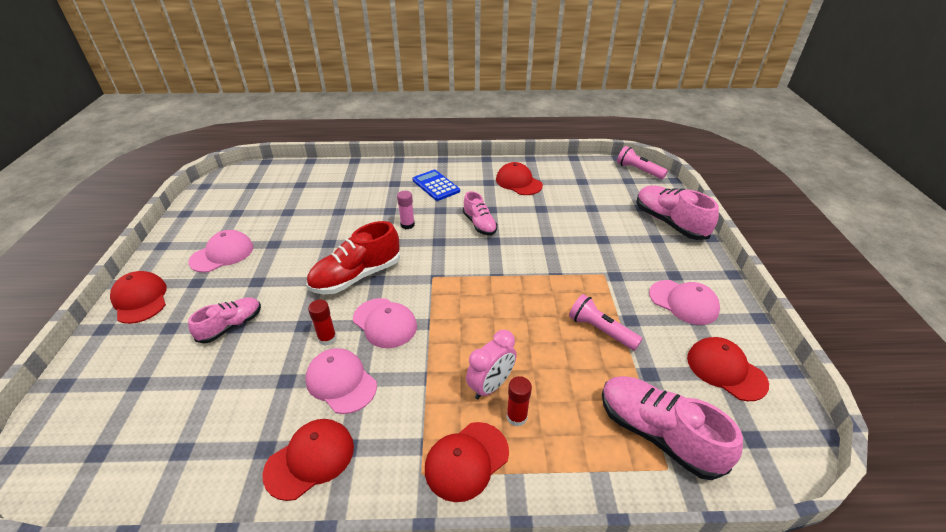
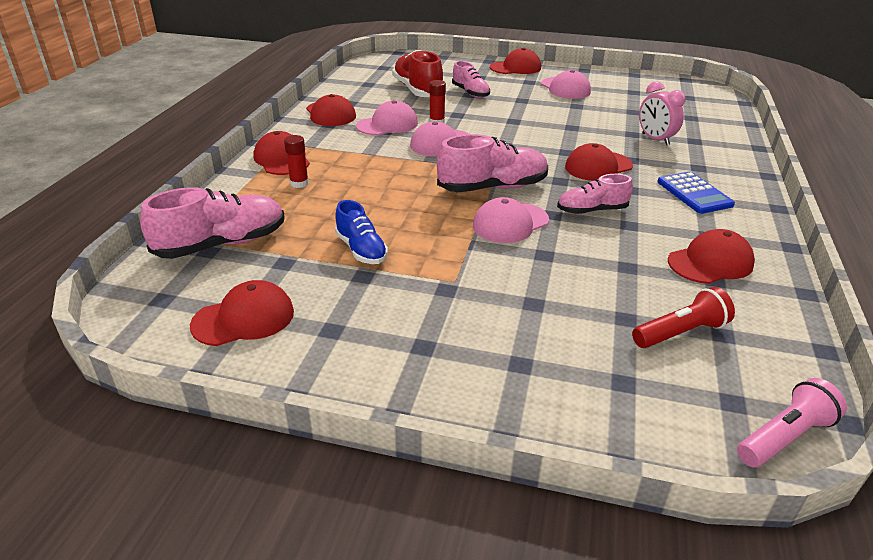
camera: 105 degrees right, 5 degrees down
red shoe [307,221,400,294] -> red shoe moved to [392,50,443,97]
pink glue stick [397,191,415,229] -> red cap [565,143,633,181]
blue calculator [412,170,460,201] -> blue calculator turned 90 degrees clockwise [657,172,735,214]
pink clock [466,330,516,399] -> pink clock moved to [639,82,685,145]
pink flashlight [569,294,642,351] -> blue shoe [335,200,388,264]
pink shoe [637,185,719,240] -> pink shoe moved to [437,134,548,192]
pink cap [649,280,720,325] -> pink cap moved to [473,197,549,243]
none -> red flashlight [632,287,735,348]

